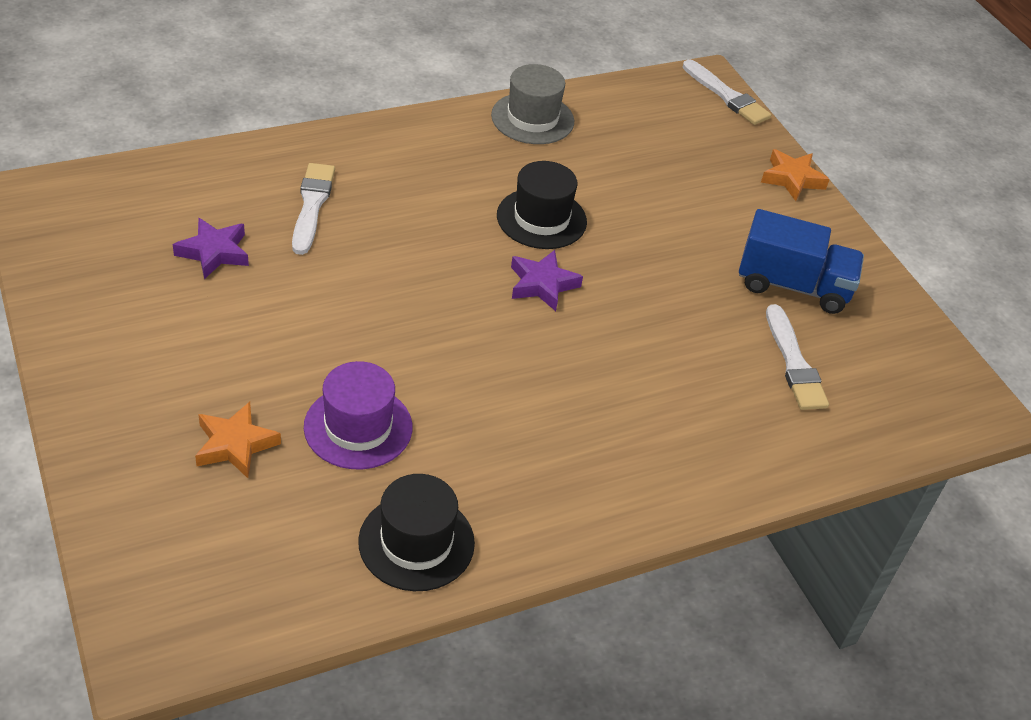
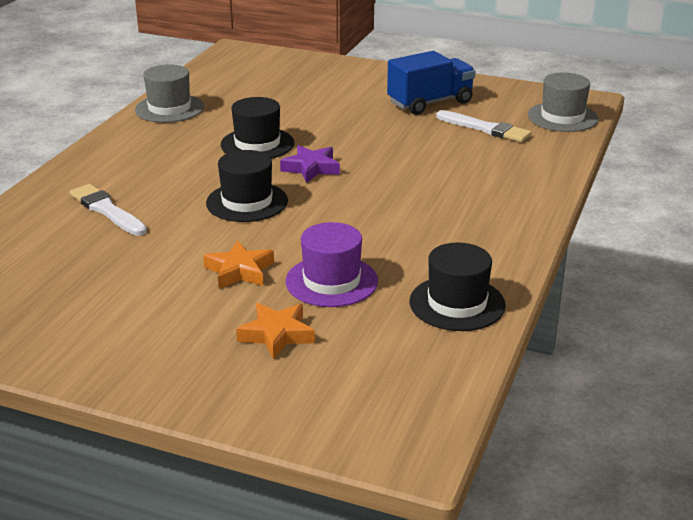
camera: 40 degrees left, 15 degrees down
purple star [173,218,249,279] -> none
white brush [682,59,771,125] -> none
orange star [761,149,830,201] -> orange star moved to [203,240,274,289]
none -> black hat [206,150,288,222]
none -> grey hat [528,72,598,132]

